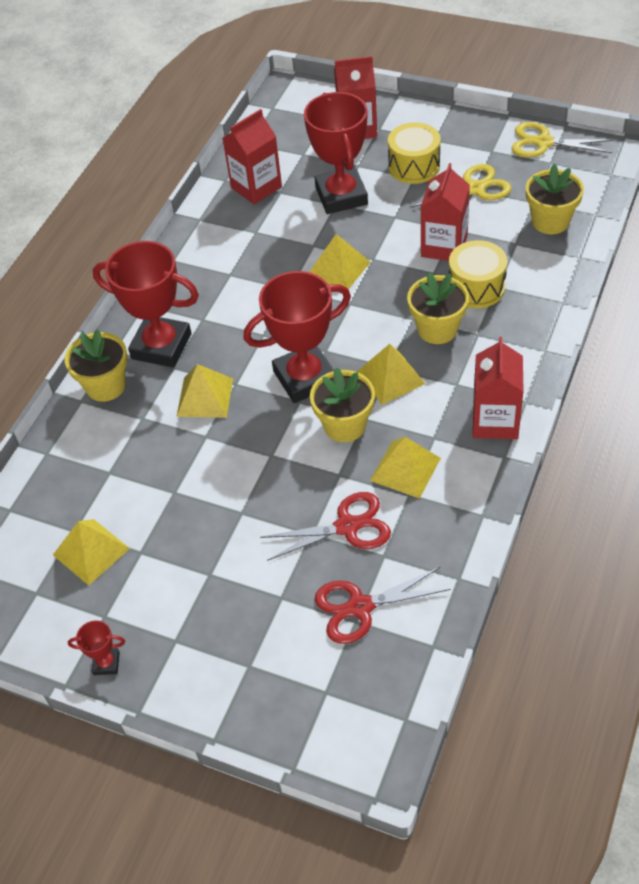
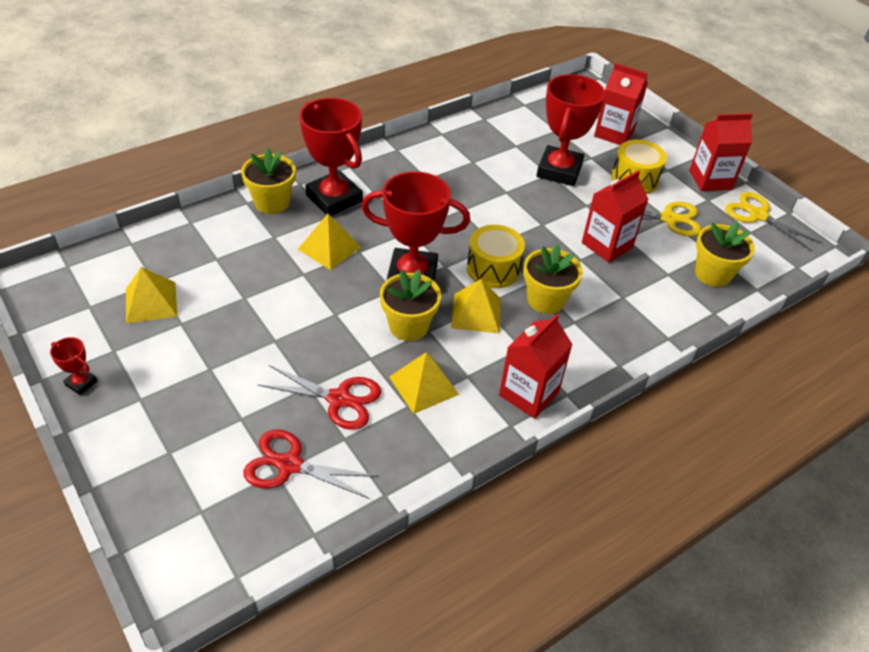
camera: 25 degrees right, 5 degrees down
red carton [223,109,282,205] -> red carton moved to [689,113,753,191]
yellow pyramid [310,234,370,289] -> none
yellow drum [449,240,507,308] -> yellow drum moved to [467,225,525,288]

